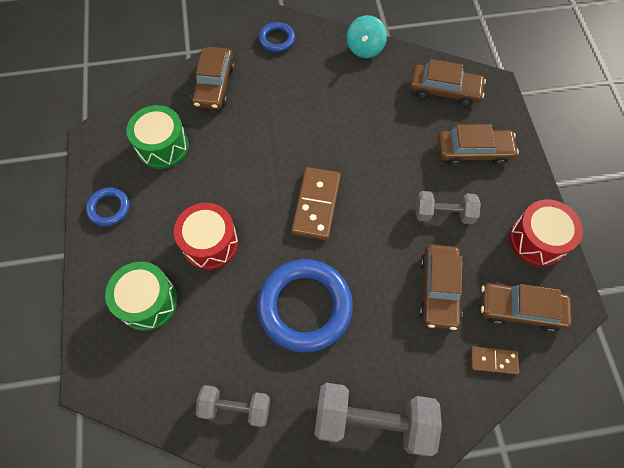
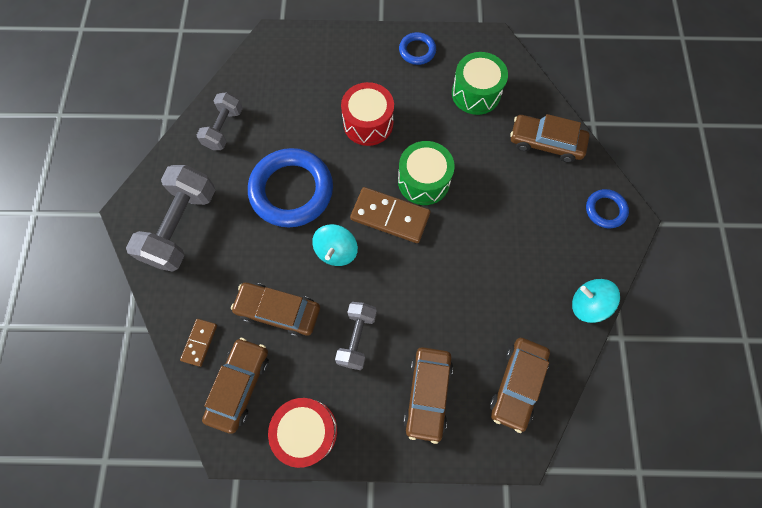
camera: 100 degrees right, 5 degrees up
green drum [105,262,178,331] -> green drum moved to [398,141,455,205]
none -> turquoise spinning top [312,224,358,266]

